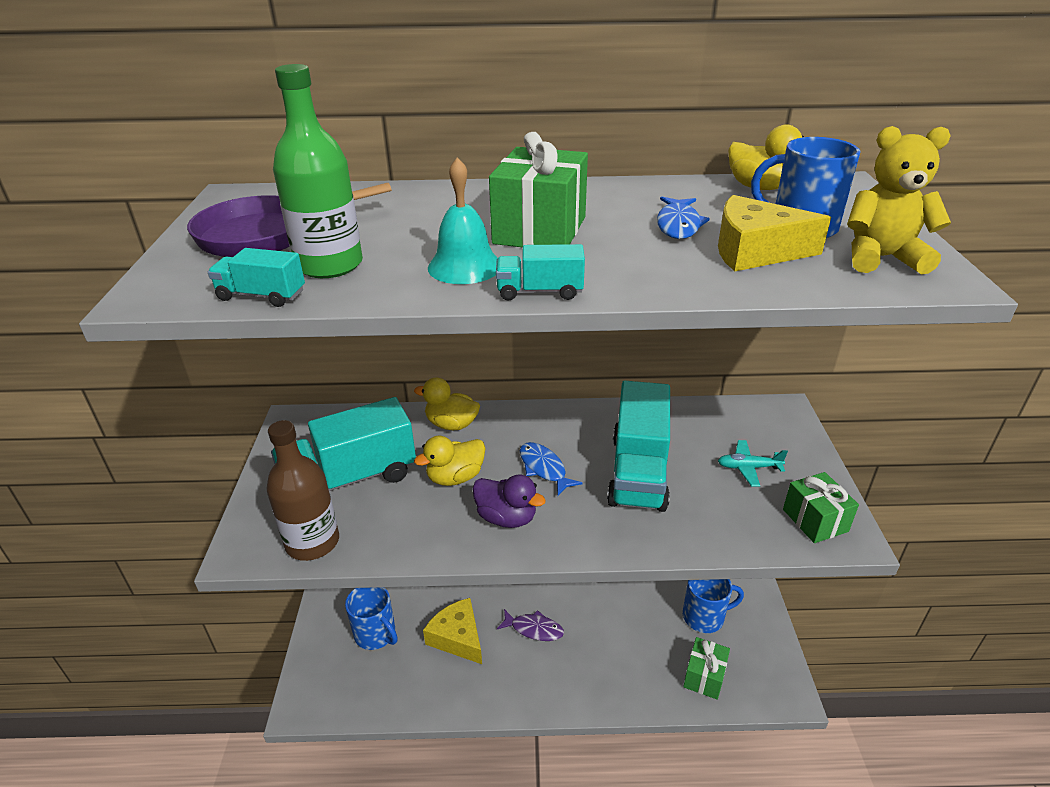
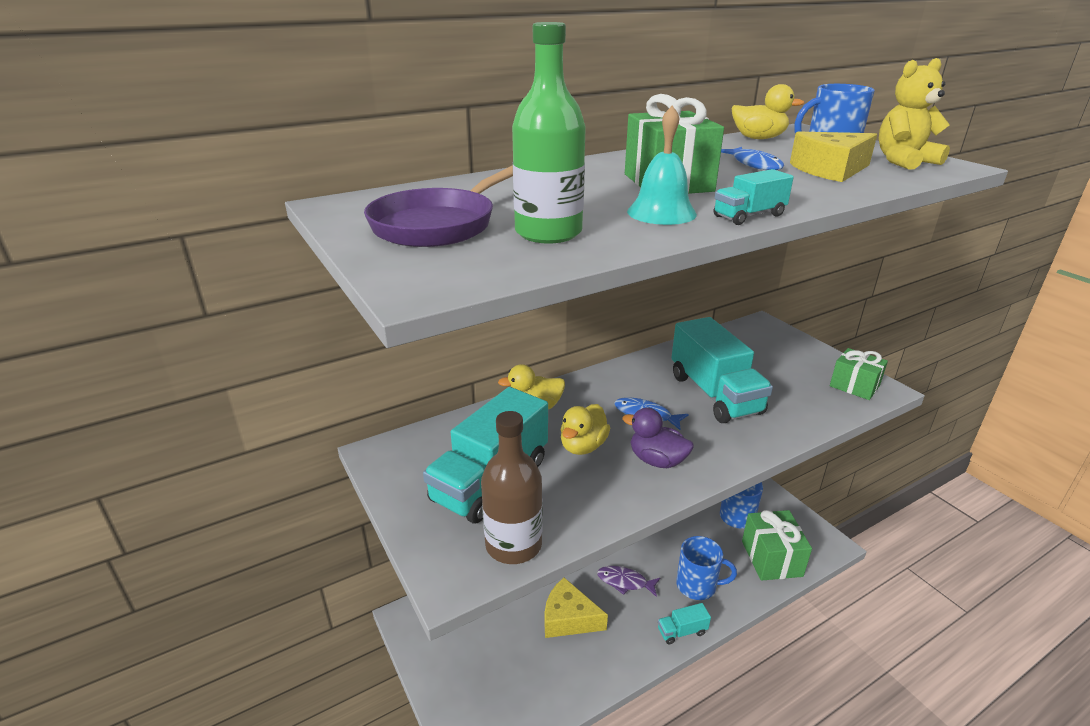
camera: 30 degrees left, 5 degrees down
turquoise truck [208,248,305,307] -> turquoise truck moved to [658,603,711,645]
blue mug [345,587,398,650] -> blue mug moved to [676,536,737,600]
purple duck [472,475,546,528] -> purple duck turned 150 degrees counterclockwise [622,408,694,468]
purple fish [497,609,564,641] -> purple fish turned 150 degrees counterclockwise [597,566,660,597]
green gift [683,637,730,700] -> green gift [742,510,812,581], size x1.51
turquoise plane [718,440,788,487] -> none

